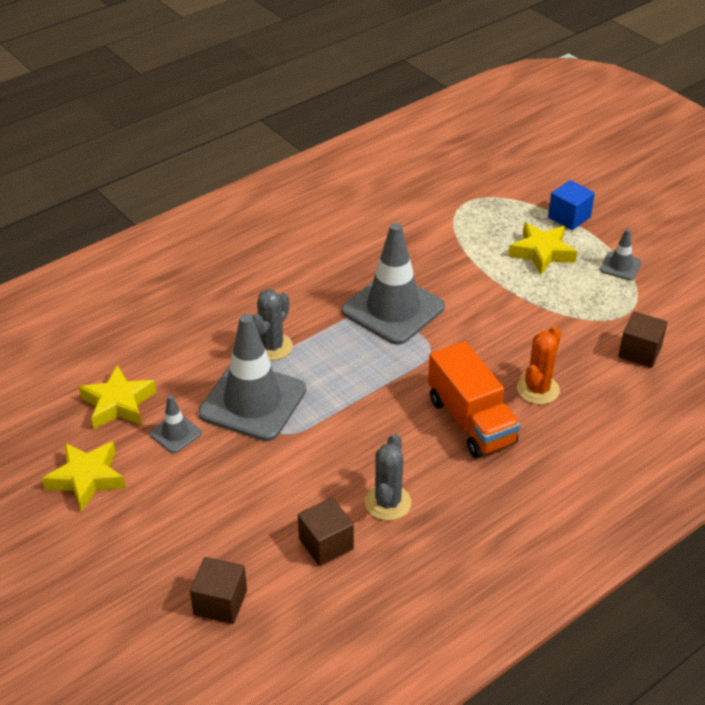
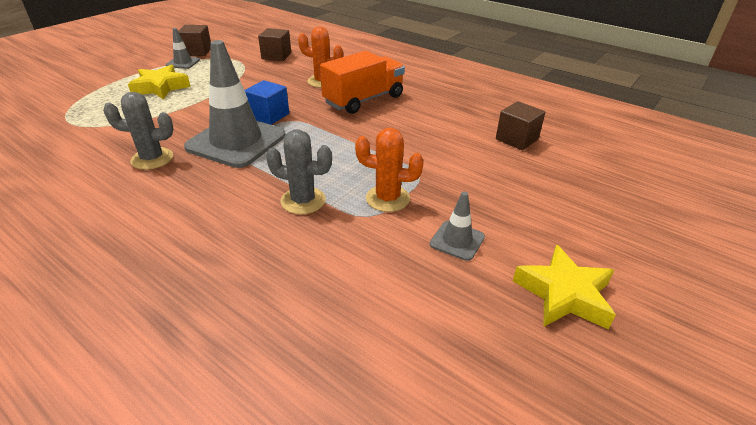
camera: 105 degrees left, 5 degrees down
yellow star [79,365,156,429] -> none
brown cube [190,557,247,624] -> brown cube moved to [178,25,211,56]
grey traffic cone [198,314,306,441] -> orange cactus [355,128,424,212]
grey cactus [365,434,411,521] -> grey cactus moved to [103,92,174,170]
blue cube [548,180,595,230] -> blue cube moved to [244,80,289,125]

